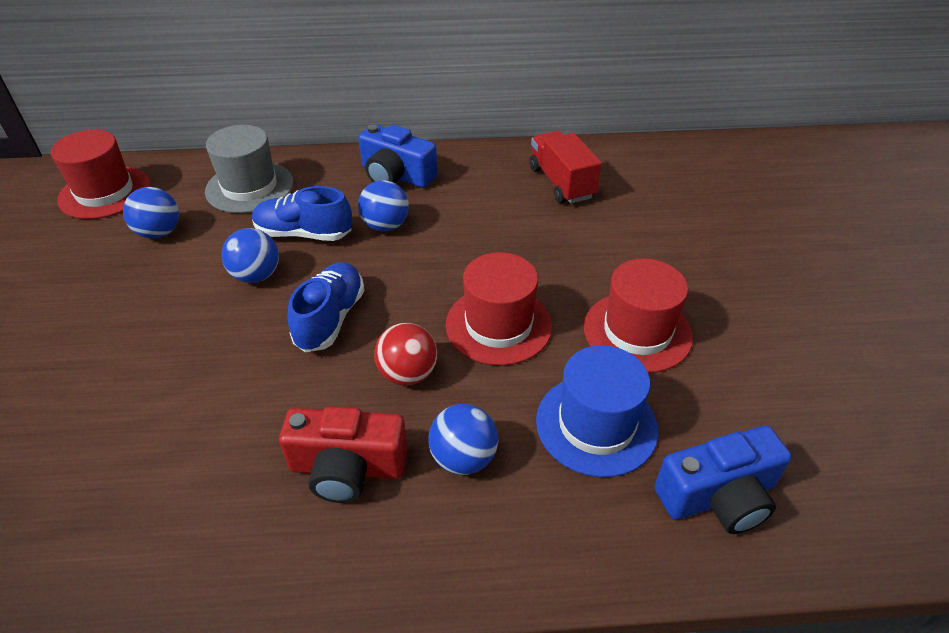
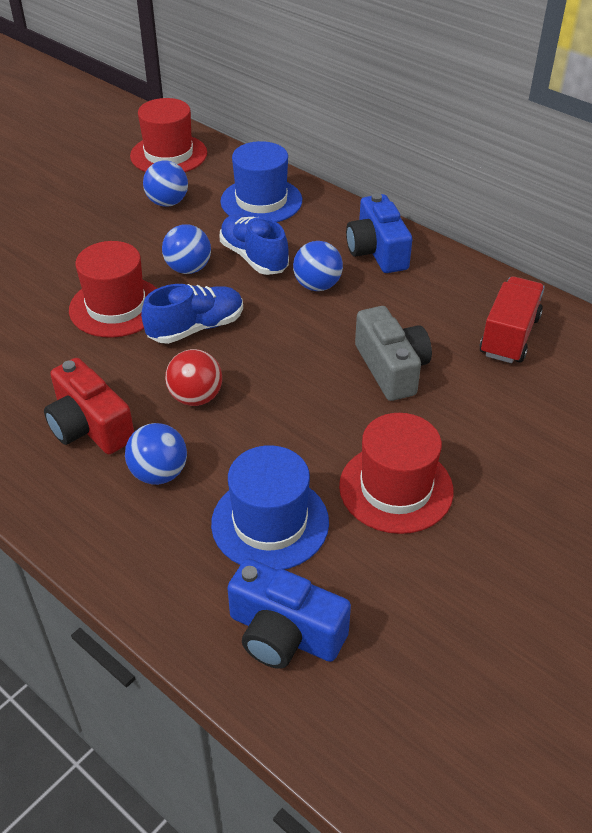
camera: 45 degrees right, 0 degrees up
grey hat [205,125,293,213] -> blue hat [220,141,302,222]
red hat [446,252,552,366] -> red hat moved to [69,241,157,338]
none -> grey camera [355,306,432,401]

